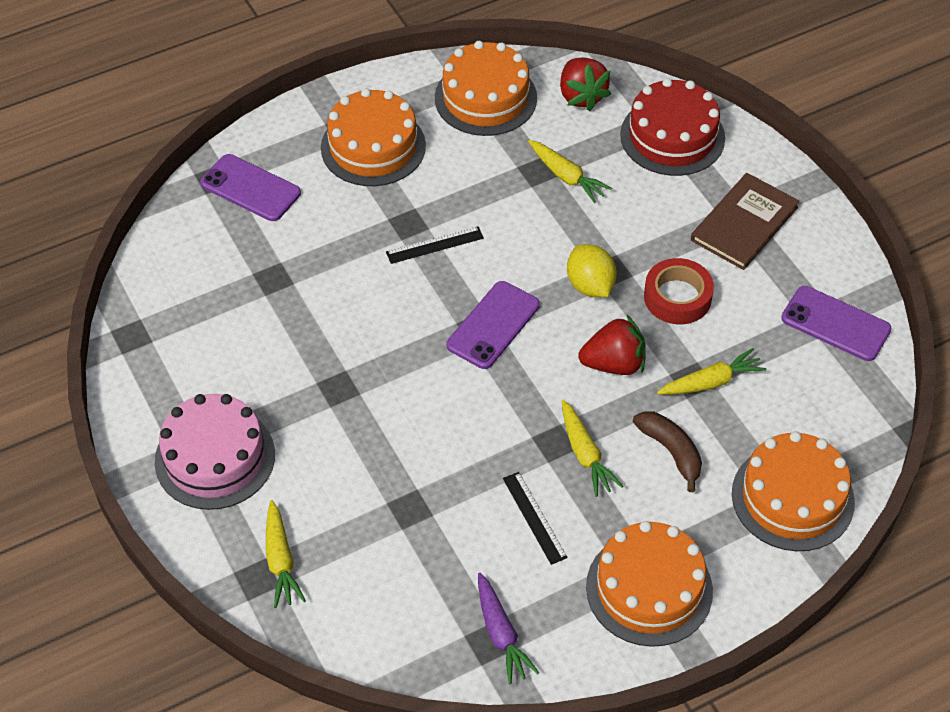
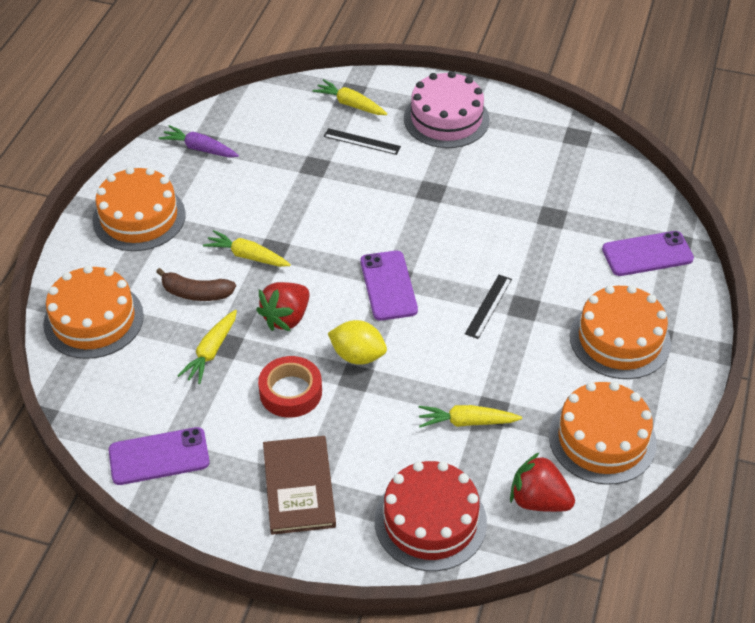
camera: 135 degrees right, 5 degrees down
black ruler [503,472,568,565] -> black ruler moved to [324,128,401,155]

